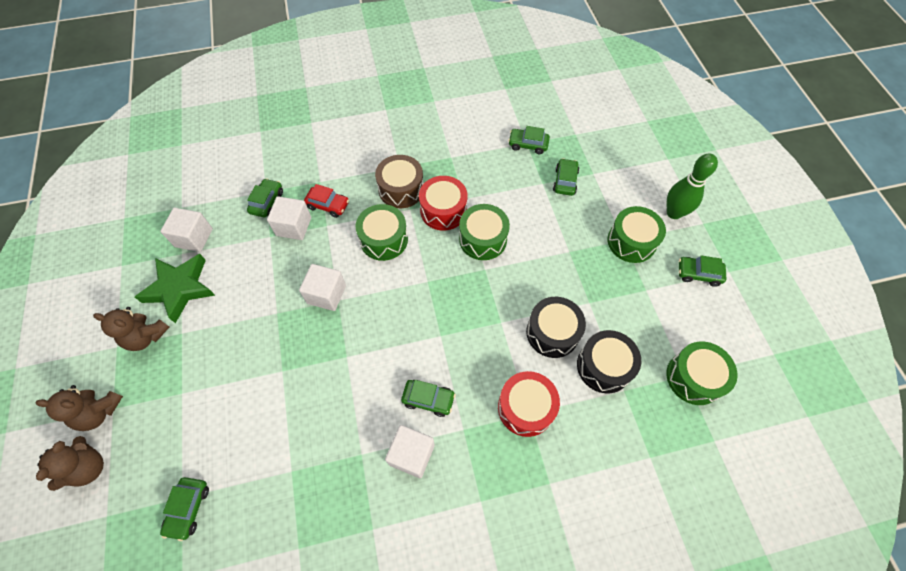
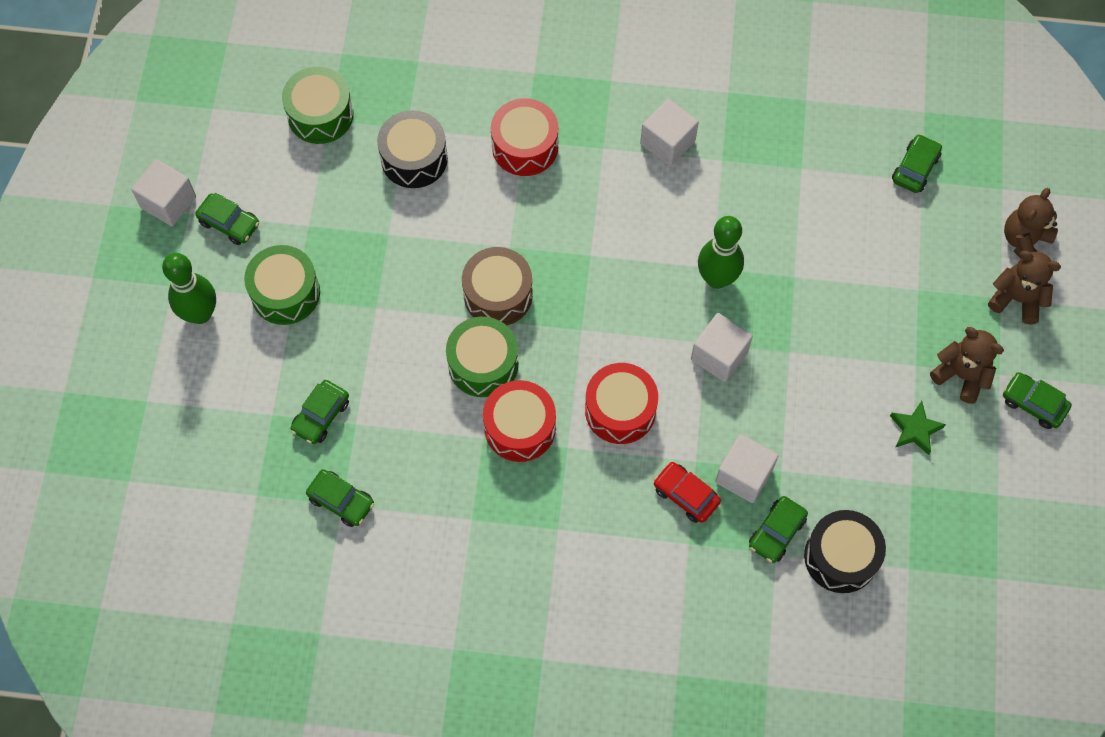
camera: 160 degrees left, 5 degrees up
green star [135,254,216,323] -> green star [890,401,946,455], size x0.54
white cube [160,208,213,252] -> white cube moved to [131,159,196,226]
green drum [356,204,408,261] -> red drum [585,363,658,444]
brown drum [375,155,424,208] -> brown drum moved to [462,247,533,325]
green car [401,380,456,417] -> green car moved to [1003,372,1072,429]
black drum [526,297,586,358] -> black drum moved to [804,510,886,593]
none -> green bowling pin [698,216,744,289]

